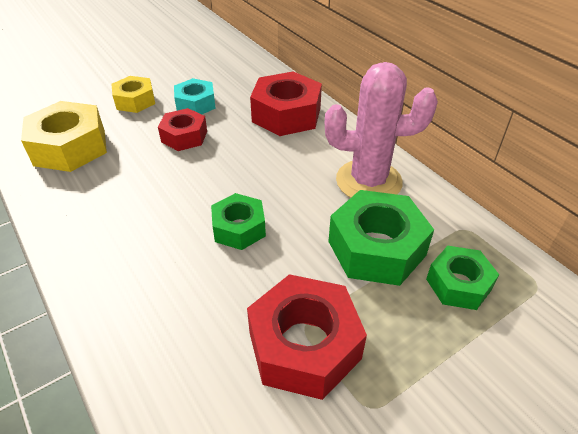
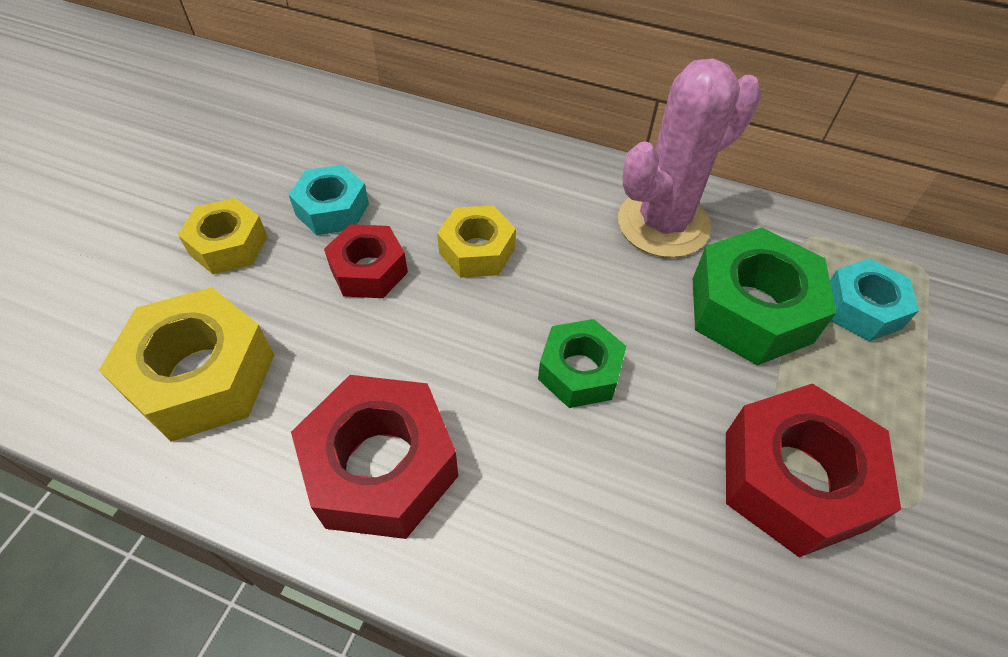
camera: 35 degrees left, 10 degrees up
red nut [250,71,322,136] -> red nut moved to [291,375,458,539]
green nut [426,246,499,310] -> turquoise nut [830,258,919,341]
none -> yellow nut [437,205,516,278]

